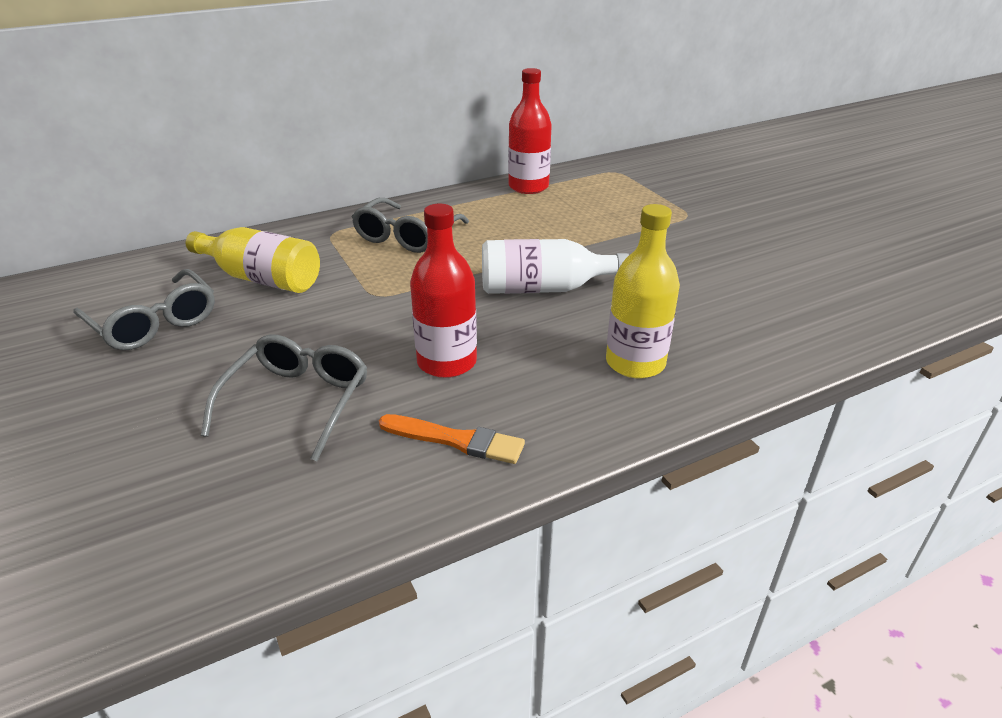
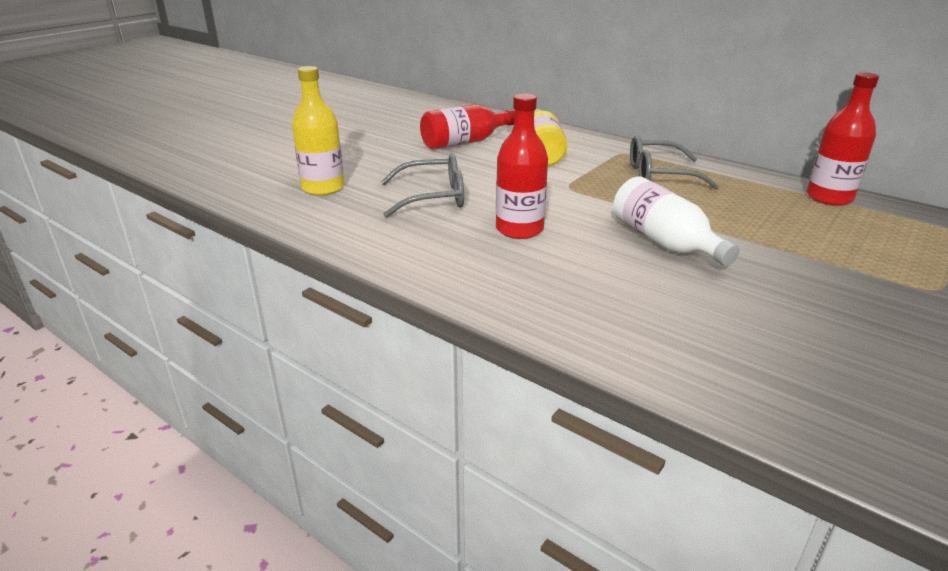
camera: 65 degrees right, 5 degrees down
grey glasses [73,269,215,350] -> red bottle [420,104,515,150]
orange brush [379,414,525,464] -> none
yellow bottle [606,204,680,379] -> yellow bottle moved to [292,66,344,196]

